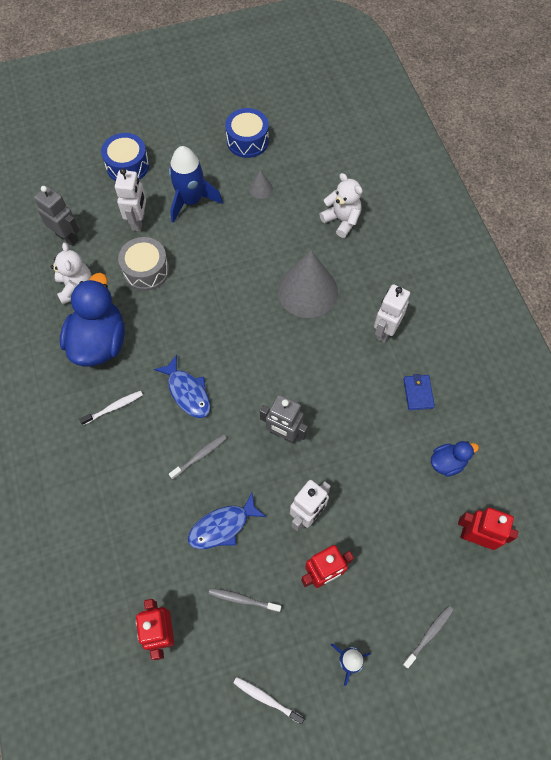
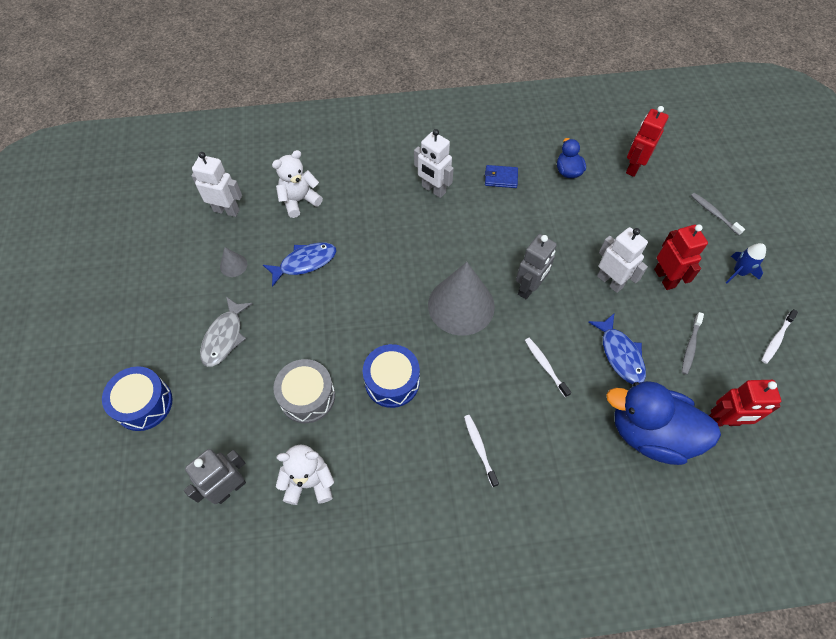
camera: 80 degrees left, 5 degrees down
blue duck [60,273,125,366] -> blue duck moved to [606,381,721,465]
white robot [115,168,146,231] -> white robot moved to [191,152,242,217]
blue fish [154,355,210,418] -> blue fish moved to [263,243,337,287]
blue rocket [169,146,223,223] -> grey fish [200,297,253,367]
grey toothbrush [169,434,227,479] -> white toothbrush [525,338,571,397]
blue drum [225,108,269,158] -> blue drum moved to [363,344,420,408]
grey cone [278,251,338,318] -> grey cone moved to [428,262,495,336]

